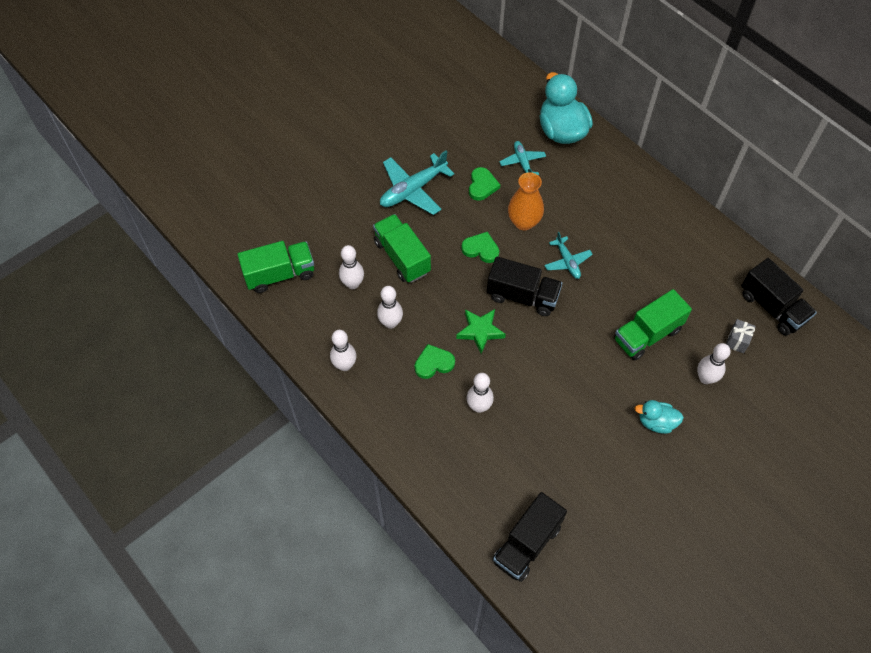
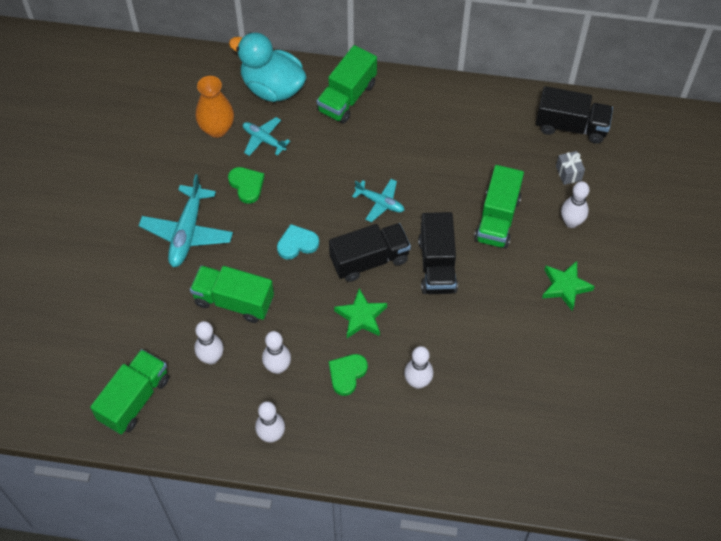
camera: 40 degrees left, 0 degrees up
green heart [461,232,499,263] -> turquoise heart [277,224,319,260]
black truck [492,492,567,582] -> black truck moved to [418,212,458,294]
orange vase [508,172,544,230] -> orange vase moved to [196,76,234,138]
turquoise duck [634,400,684,434] -> green star [542,261,595,311]
none -> green truck [317,45,377,124]

